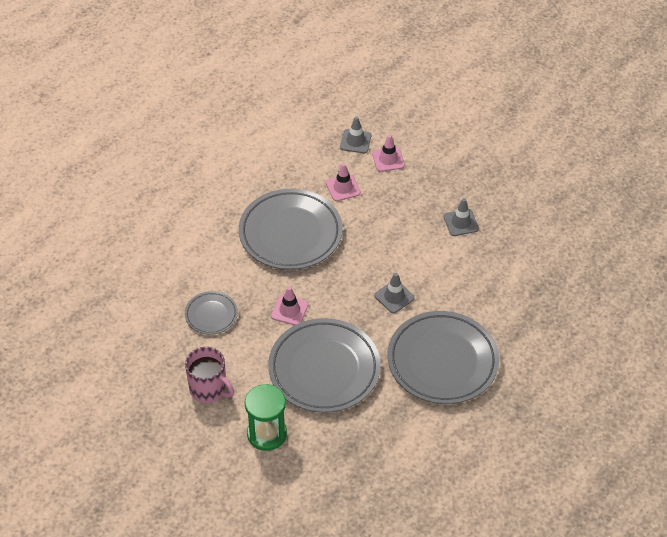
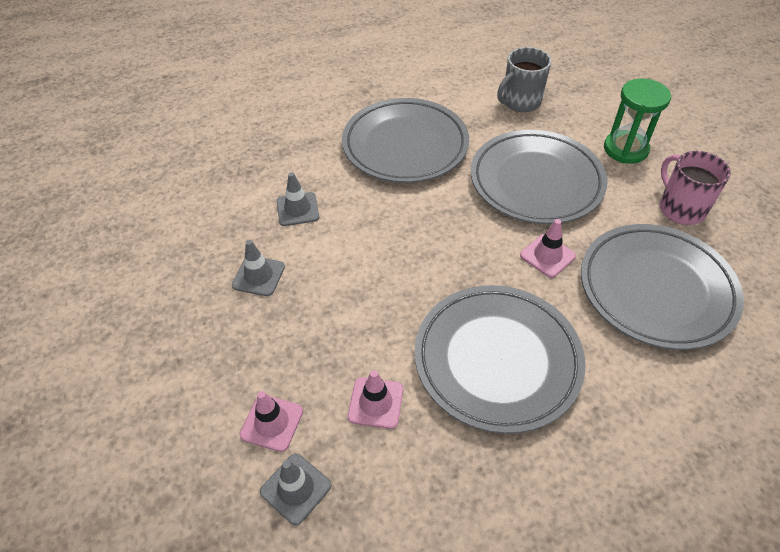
camera: 150 degrees left, 0 degrees up
grey plate [185,291,238,334] -> grey plate [581,224,744,350], size x2.05
grey traffic cone [374,273,415,313] -> grey traffic cone moved to [277,172,319,226]
none -> grey mug [497,47,551,112]

